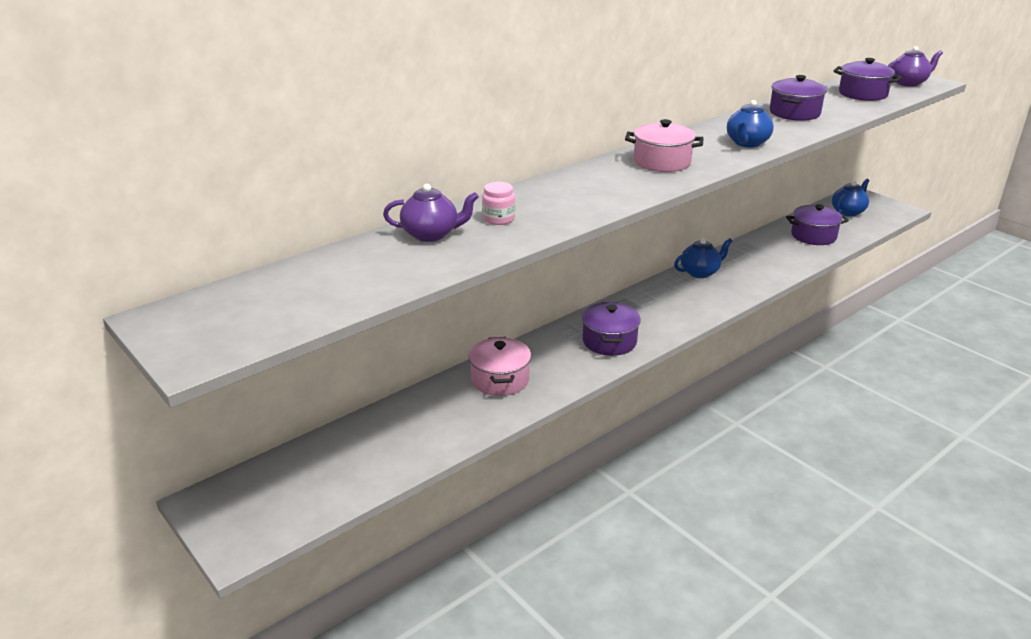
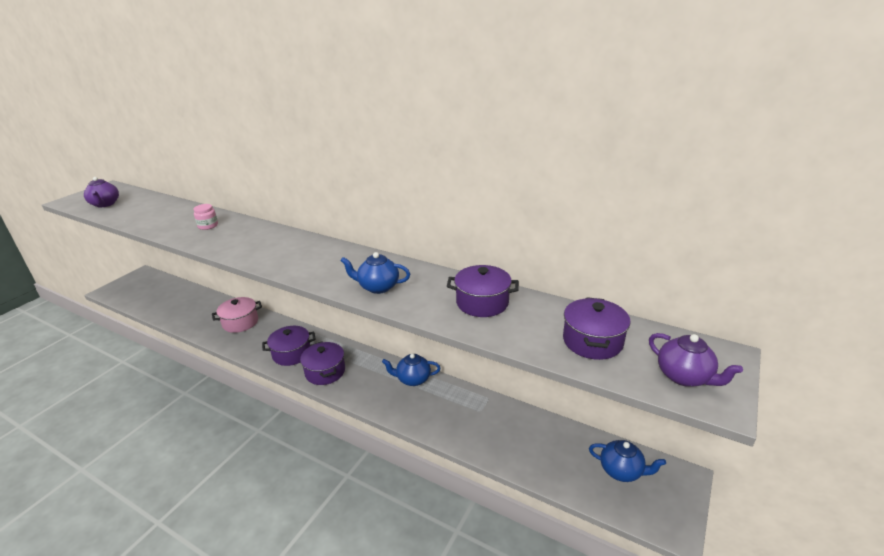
camera: 70 degrees right, 0 degrees up
purple teapot [383,184,479,242] -> purple teapot moved to [84,177,119,208]
pink pot [625,119,704,172] -> none
blue teapot [674,238,732,278] -> blue teapot turned 135 degrees clockwise [382,353,441,386]
purple pot [786,204,849,245] -> purple pot moved to [300,341,345,385]

